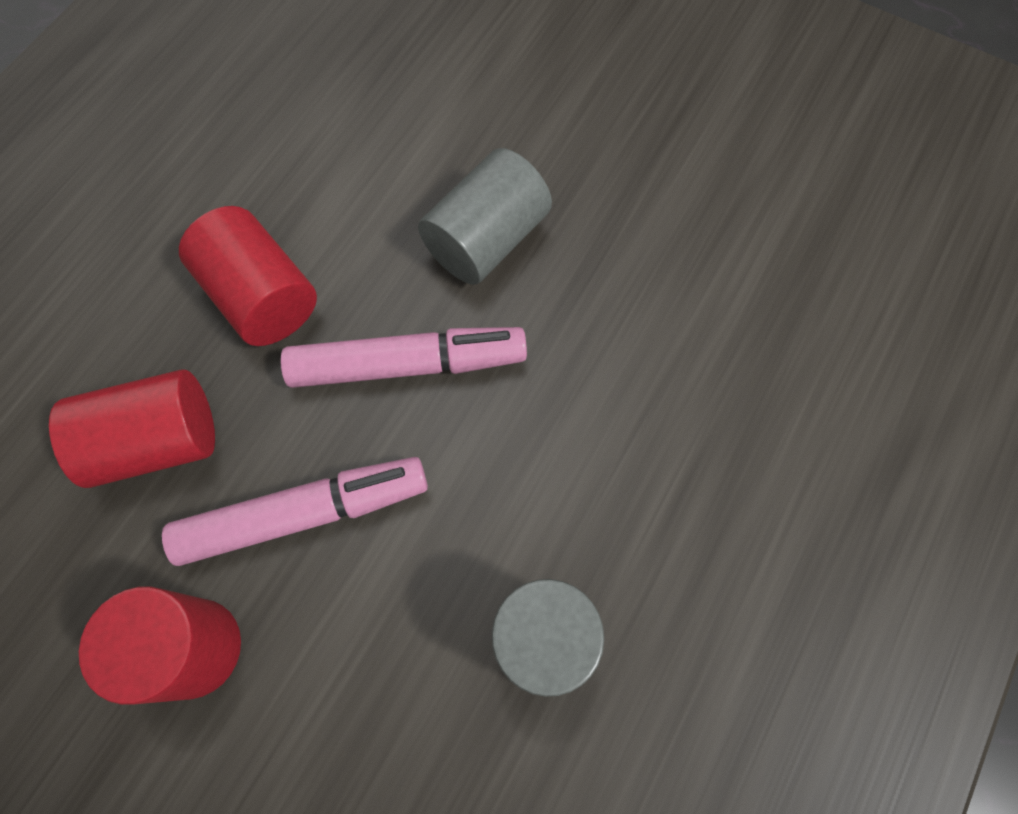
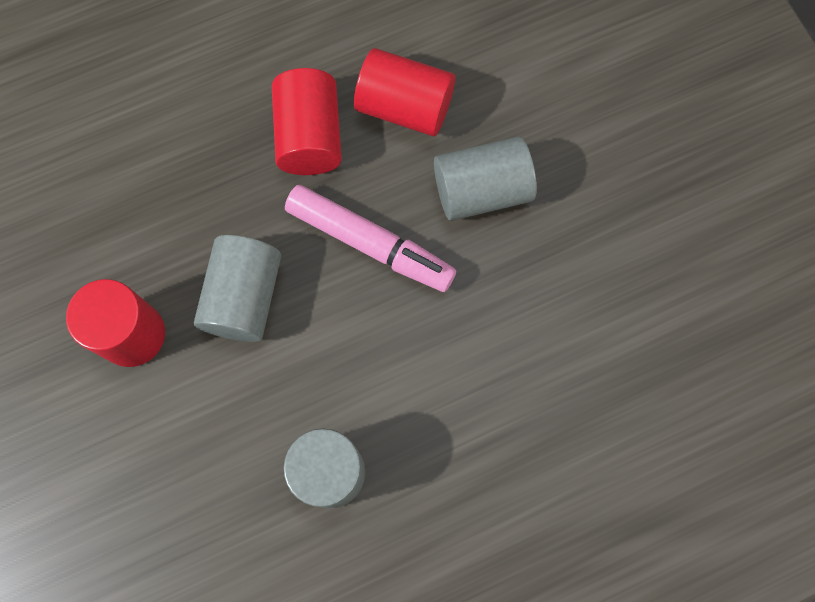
camera: 35 degrees right, 5 degrees up
red cylinder [49,369,215,488] -> red cylinder moved to [354,48,455,136]
pink marker [162,457,428,566] -> grey cylinder [194,235,281,342]

